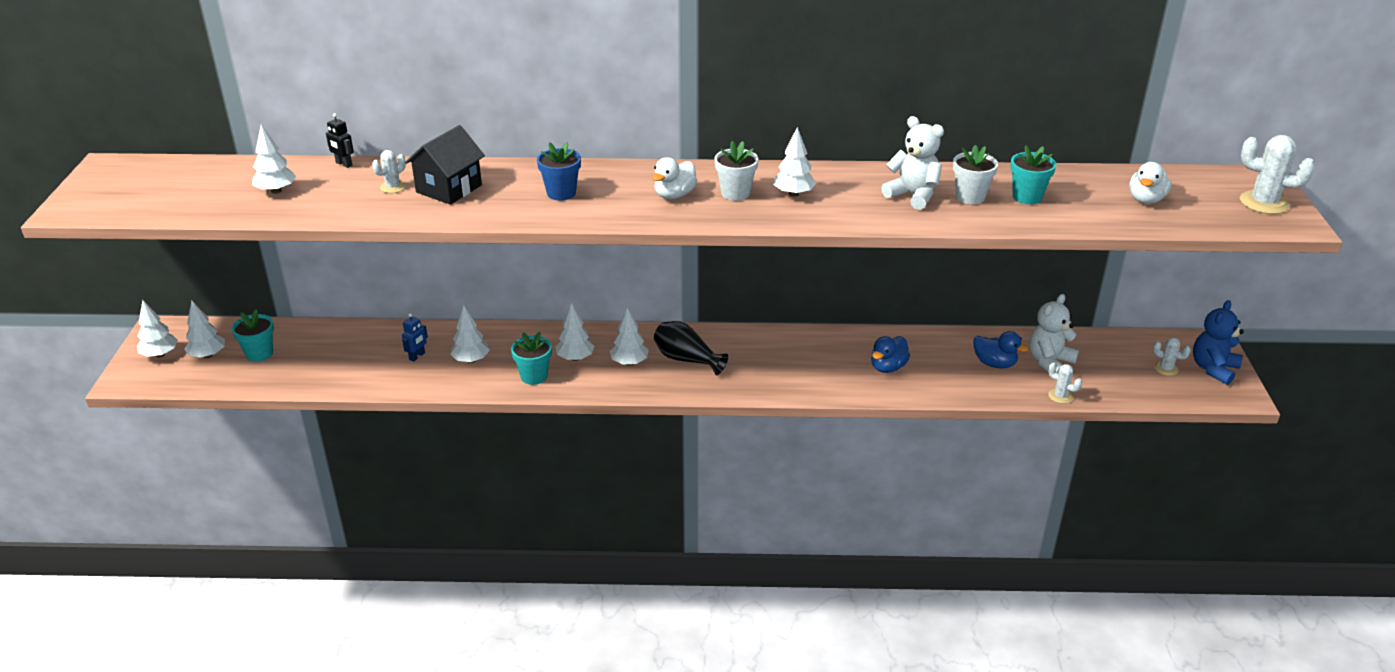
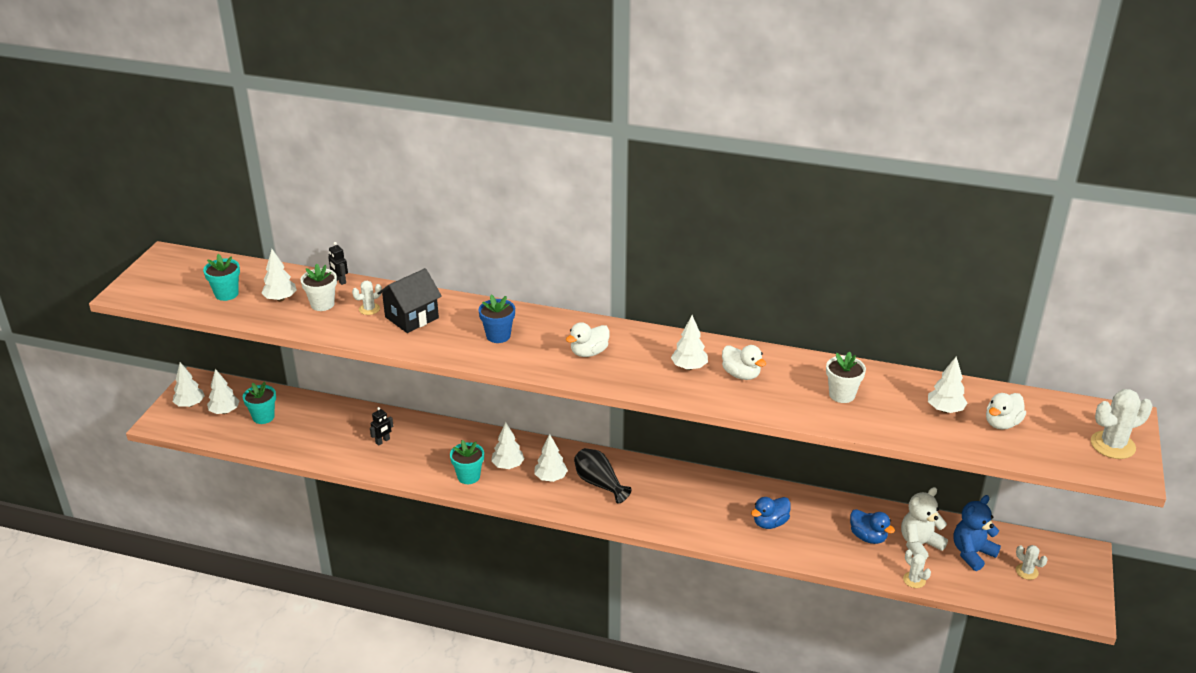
camera: 15 degrees right, 0 degrees up
blue robot [402,313,428,362] -> black robot [370,407,393,446]
white tree [450,305,490,363] -> white tree moved to [928,356,968,413]
white flower pot [714,141,758,201] -> white flower pot moved to [301,264,337,311]
white teddy bear [881,116,944,210] -> none
turquoise flower pot [1010,145,1056,204] -> turquoise flower pot moved to [203,254,240,301]
blue teddy bear [1193,300,1244,385] -> blue teddy bear moved to [953,495,1001,571]
white cactus [1240,135,1315,214] -> white cactus turned 60 degrees counterclockwise [1091,389,1152,459]
none -> white duck [722,345,766,380]

